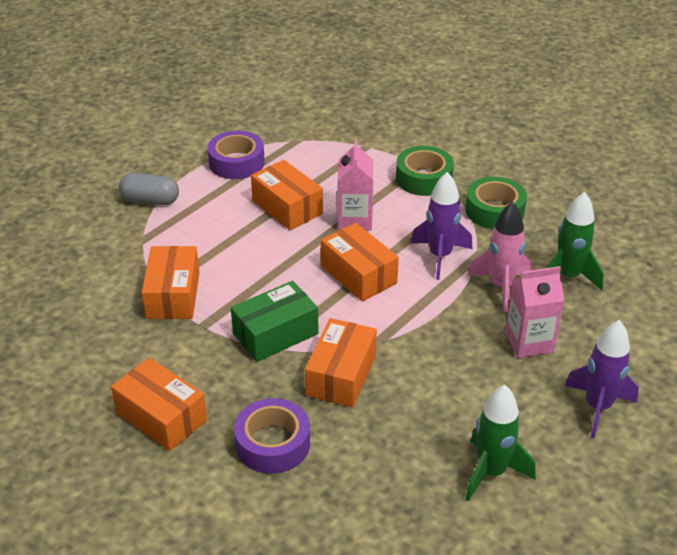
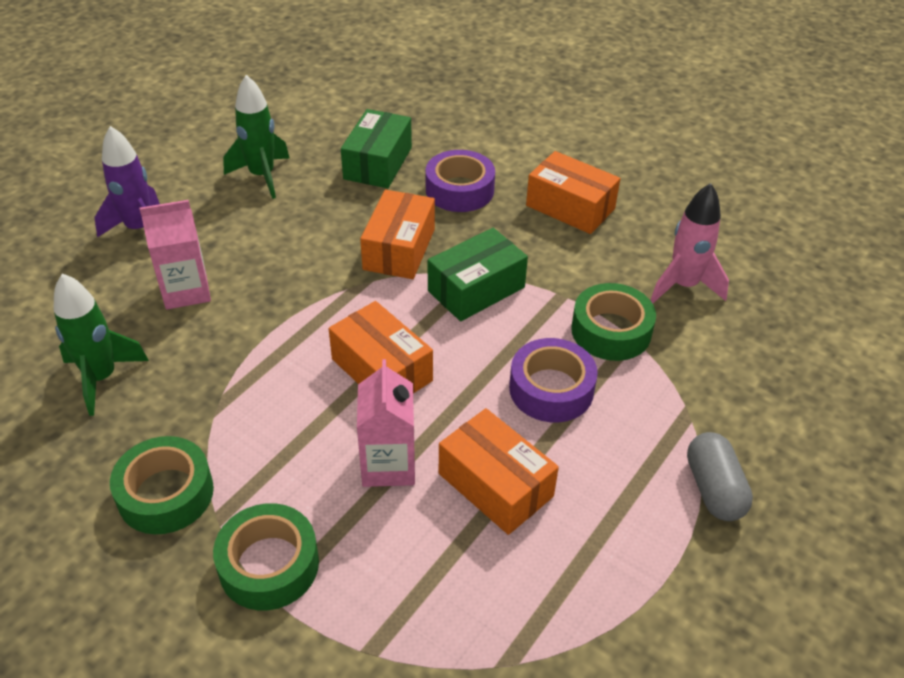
camera: 175 degrees right, 5 degrees up
grey capsule [119,173,179,205] -> grey capsule turned 75 degrees clockwise [687,432,753,521]
orange box [142,246,200,319] -> green tape [571,283,656,361]
purple tape [208,131,265,179] -> purple tape moved to [509,338,598,422]
purple rocket [411,172,472,280] -> none
pink rocket [467,202,532,312] -> pink rocket moved to [650,183,729,303]
none -> green box [341,109,412,188]

